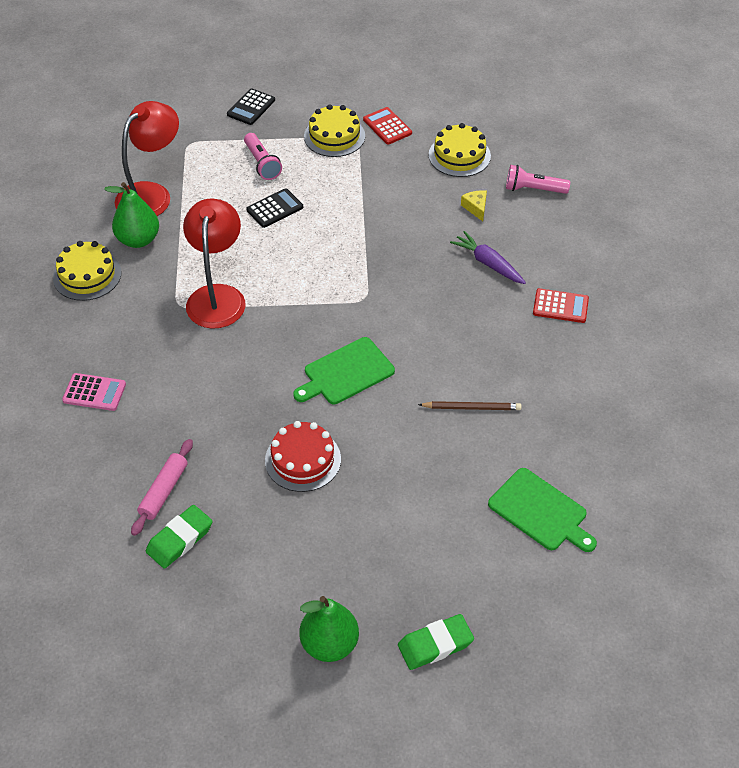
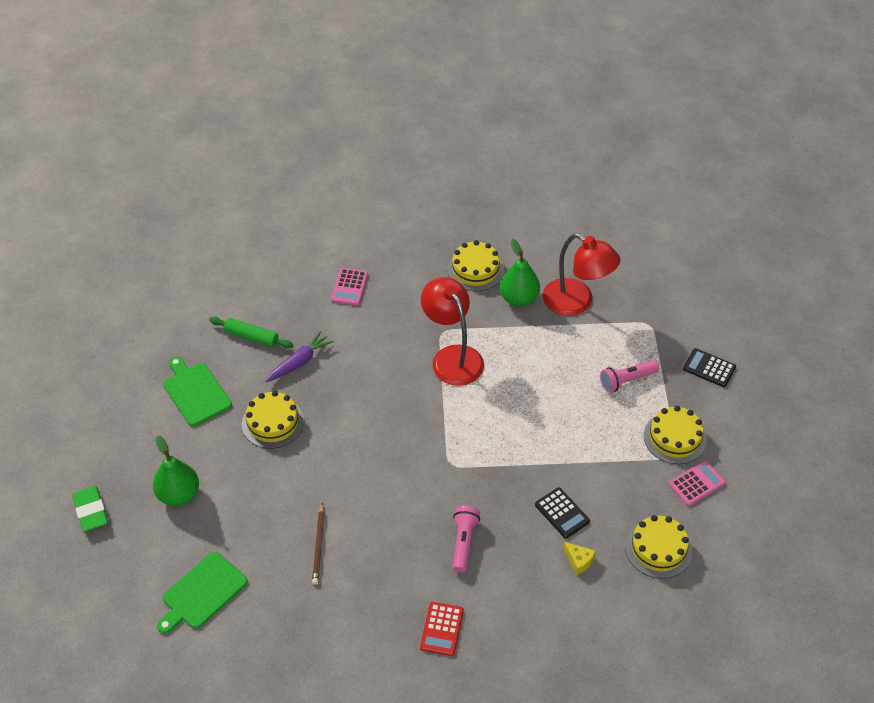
camera: 90 degrees right, 0 degrees up
pink rolling pin [131,439,193,536] -> green rolling pin [209,317,293,349]
green eraser [146,505,213,569] -> none
red lamp [183,199,246,329] -> red lamp turned 120 degrees counterclockwise [421,277,484,386]
black calculator [246,188,303,228] -> black calculator moved to [535,488,590,538]
red cake [265,421,341,492] -> yellow cake [242,391,304,449]
green cutting board [293,337,395,404] -> green cutting board moved to [163,356,232,426]
green pear [300,596,359,662] -> green pear moved to [153,436,199,506]
red calculator [363,107,412,145] -> pink calculator [669,461,726,506]
purple carrot [450,231,526,284] -> purple carrot moved to [265,331,333,382]
yellow cheese [461,190,487,221] -> yellow cheese turned 60 degrees clockwise [563,542,596,575]
pink flashlight [506,165,570,194] -> pink flashlight moved to [453,506,480,573]

